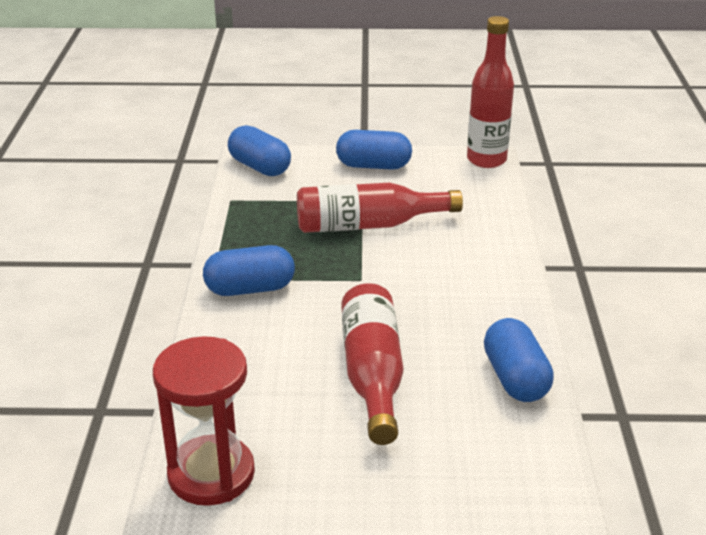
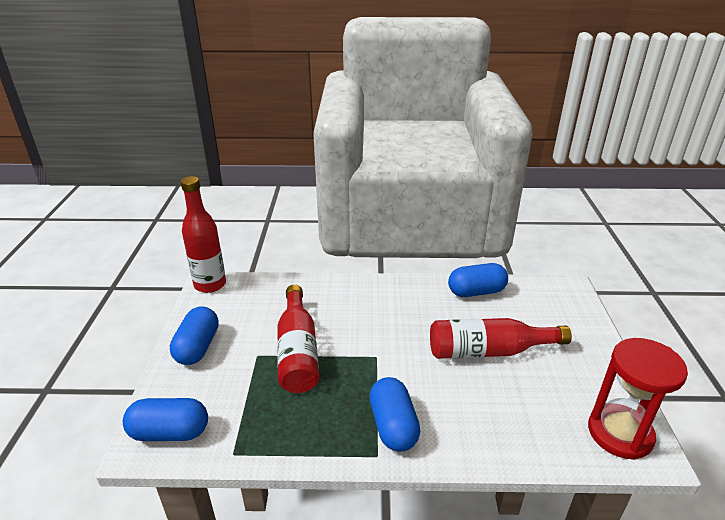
camera: 90 degrees left, 0 degrees up
blue capsule [228,125,291,176] -> blue capsule turned 45 degrees clockwise [123,398,208,441]

